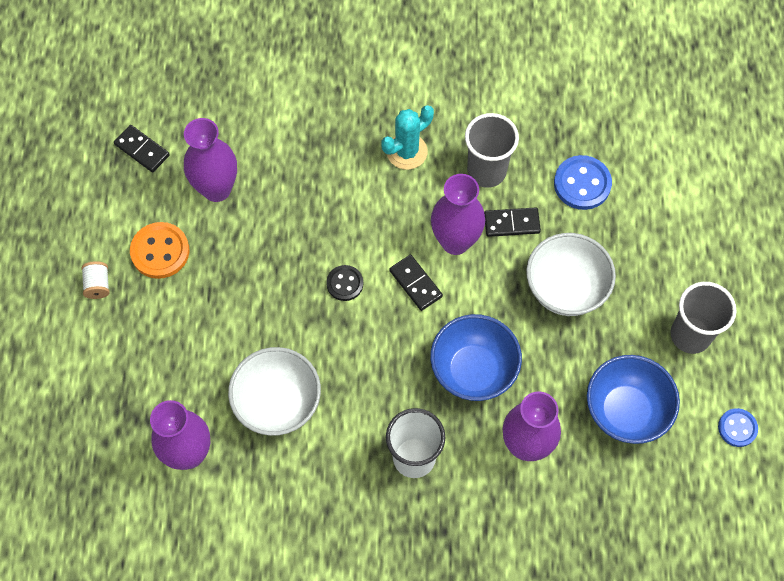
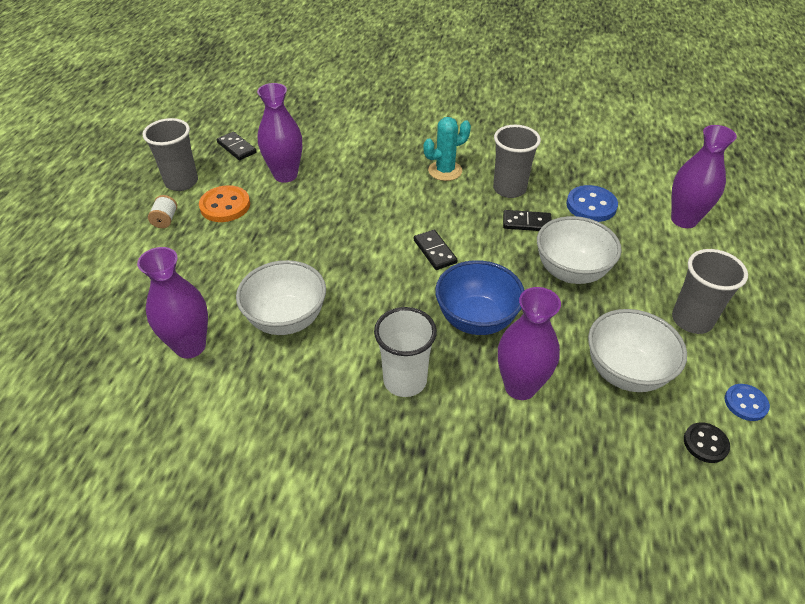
camera: 10 degrees right, 20 degrees down
black button [326,265,363,301] -> black button moved to [684,422,730,463]
purple vase [431,174,485,255] -> purple vase moved to [671,125,737,228]
blue bowl [587,355,680,444] -> white bowl [588,309,687,392]
none -> grey cup [142,118,198,191]

